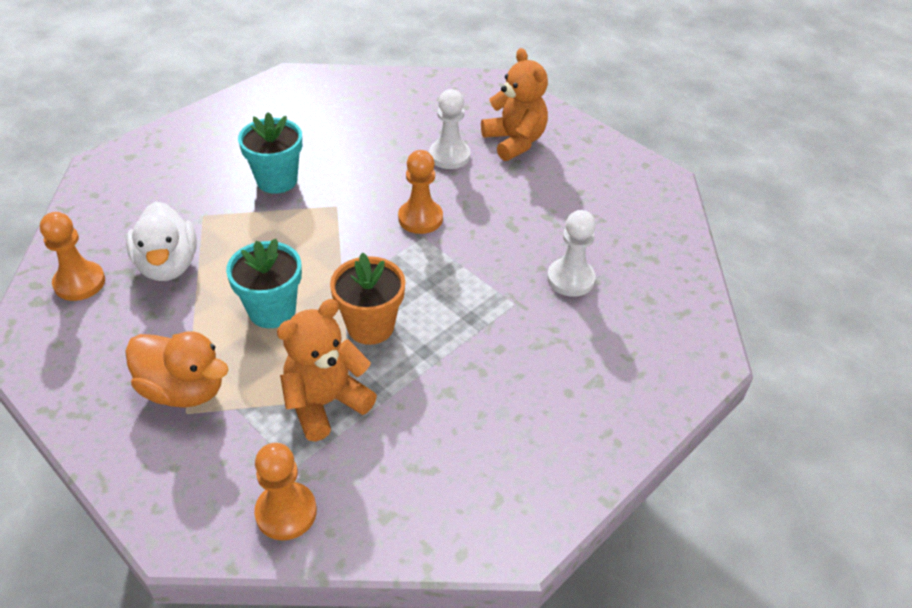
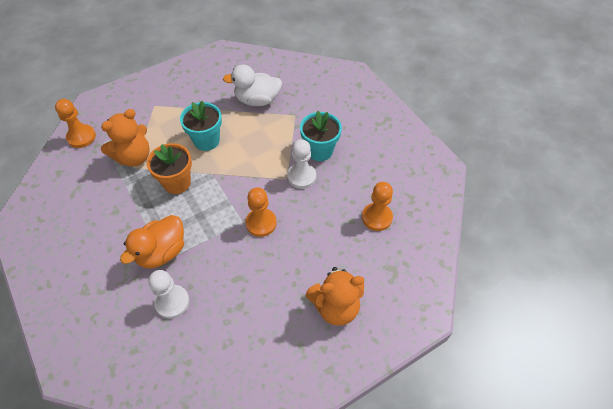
camera: 105 degrees right, 10 degrees up
orange pawn [40,212,105,301] -> orange pawn moved to [362,182,393,231]
orange duck [125,331,229,408] -> orange duck moved to [120,215,184,269]
orange teddy bear [277,299,377,441] -> orange teddy bear turned 75 degrees clockwise [101,109,150,167]
white pawn [429,89,470,169] -> white pawn moved to [287,139,316,189]

